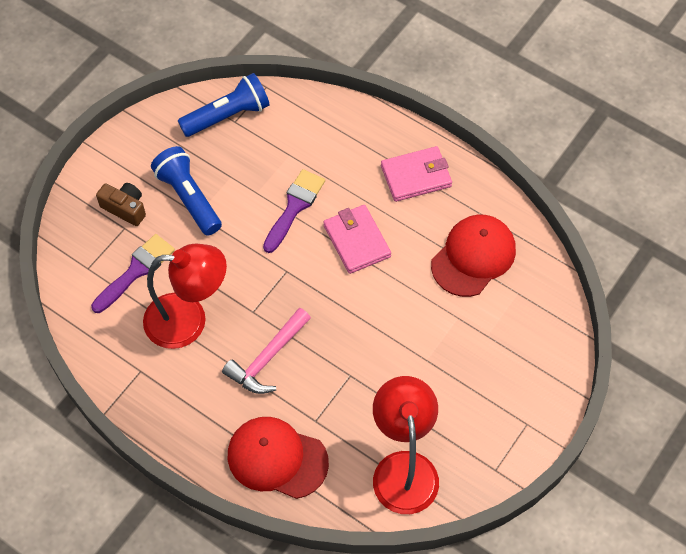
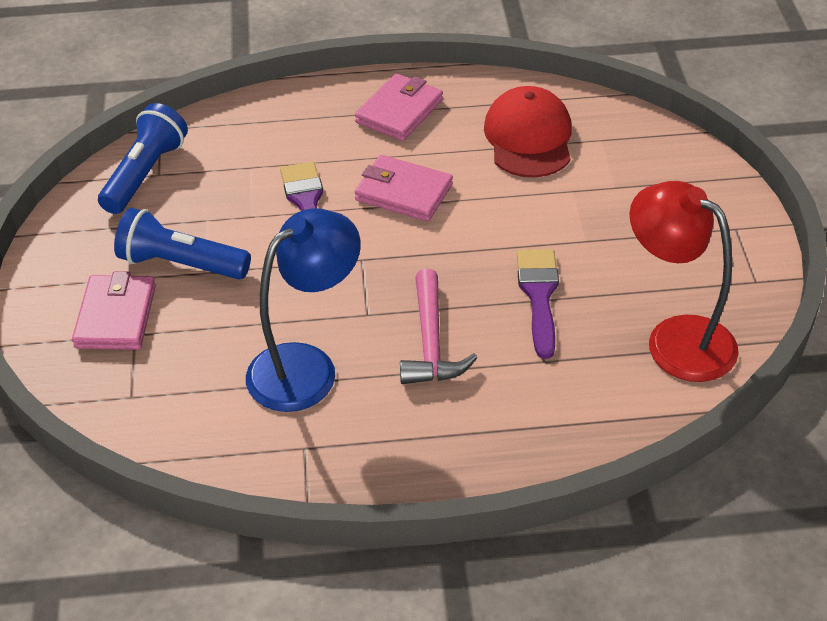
camera: 40 degrees left, 15 degrees down
purple brush [91,234,175,313] -> purple brush moved to [517,249,559,359]
brown camera [96,183,146,226] -> pink wallet [72,271,156,350]
red lamp [143,243,227,349] -> blue lamp [246,208,360,412]
red cap [228,417,329,499] -> none

